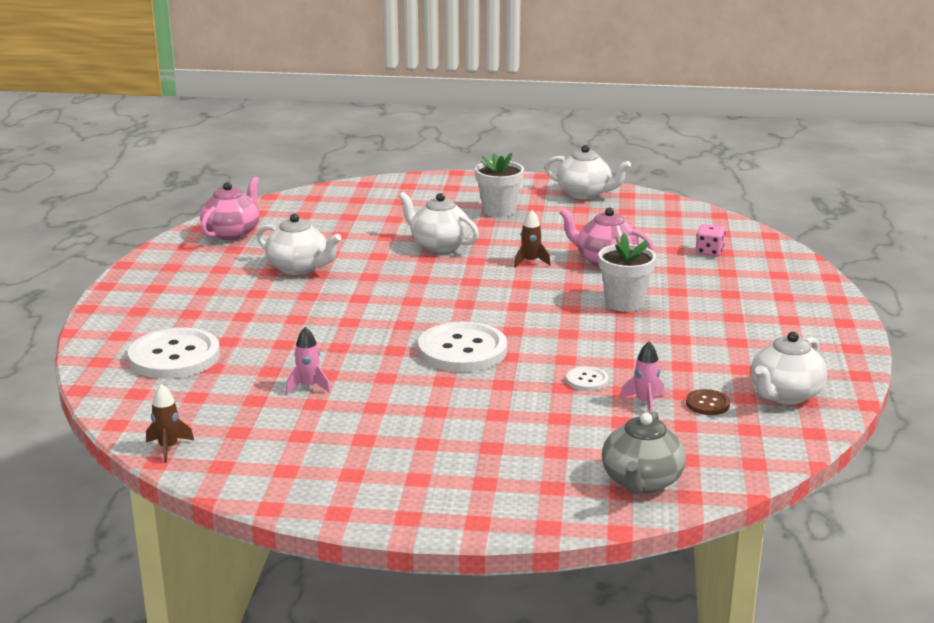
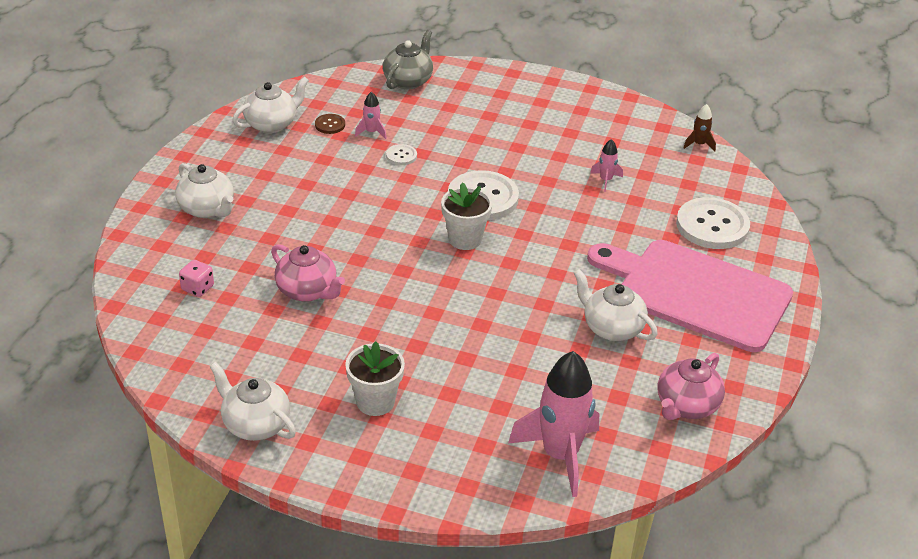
camera: 170 degrees left, 15 degrees up
white teapot [399,192,479,252] -> white teapot moved to [175,163,234,218]
brown rocket [514,210,551,267] -> none
white flower pot [599,233,656,312] -> white flower pot moved to [441,182,492,250]
none -> pink rocket [508,351,599,497]
none -> pink cutting board [587,240,793,352]

